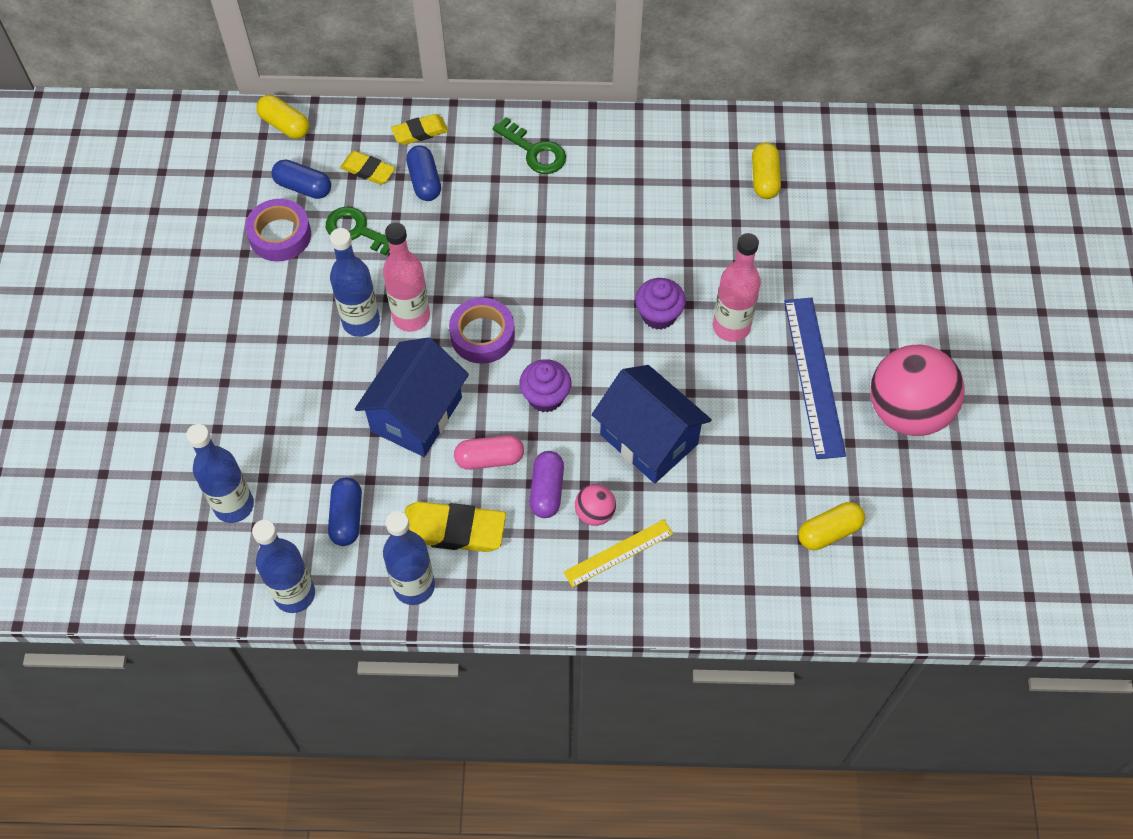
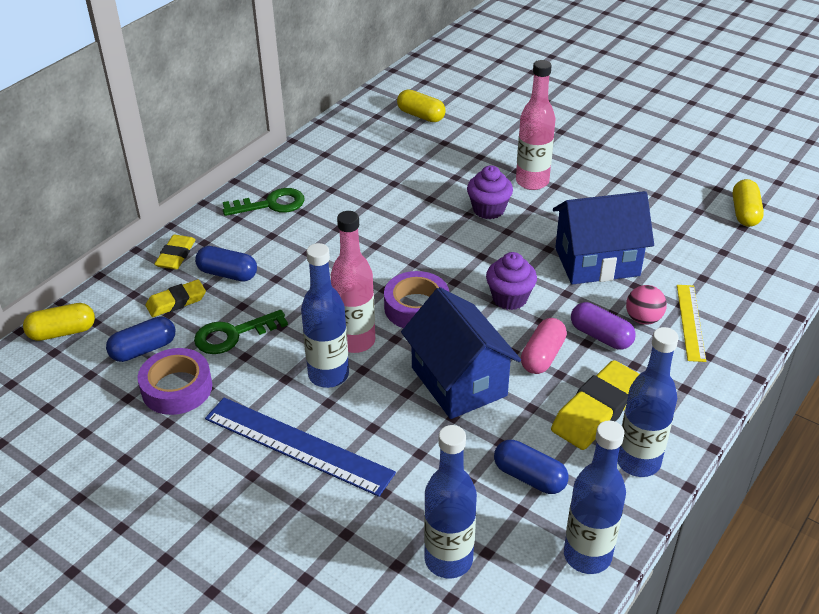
camera: 55 degrees left, 20 degrees down
blue ruler [784,298,846,459] -> blue ruler moved to [205,398,396,497]
pink ball [870,345,965,436] -> none

